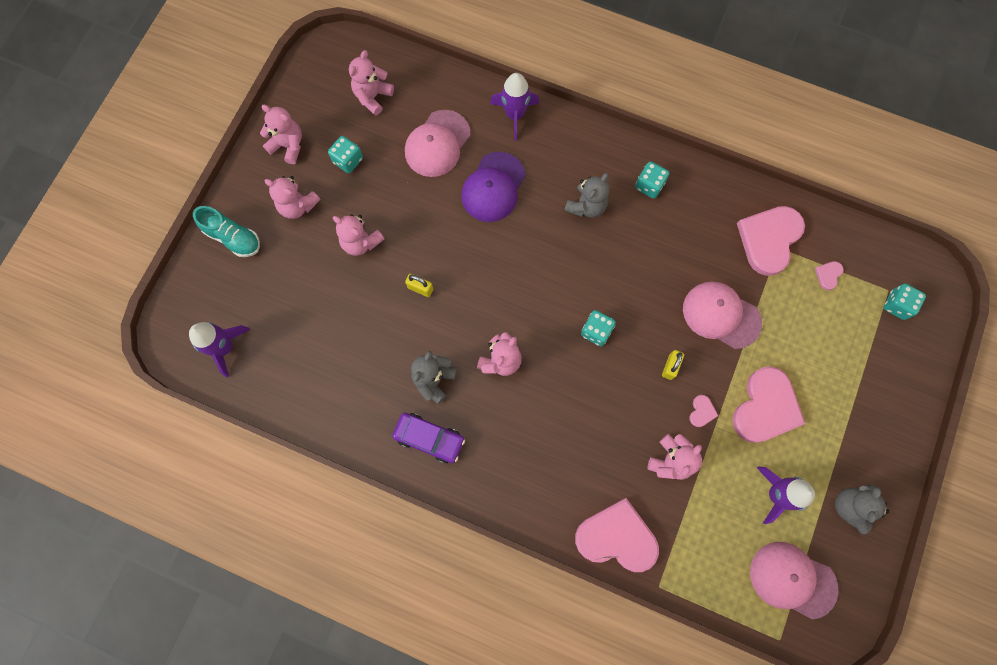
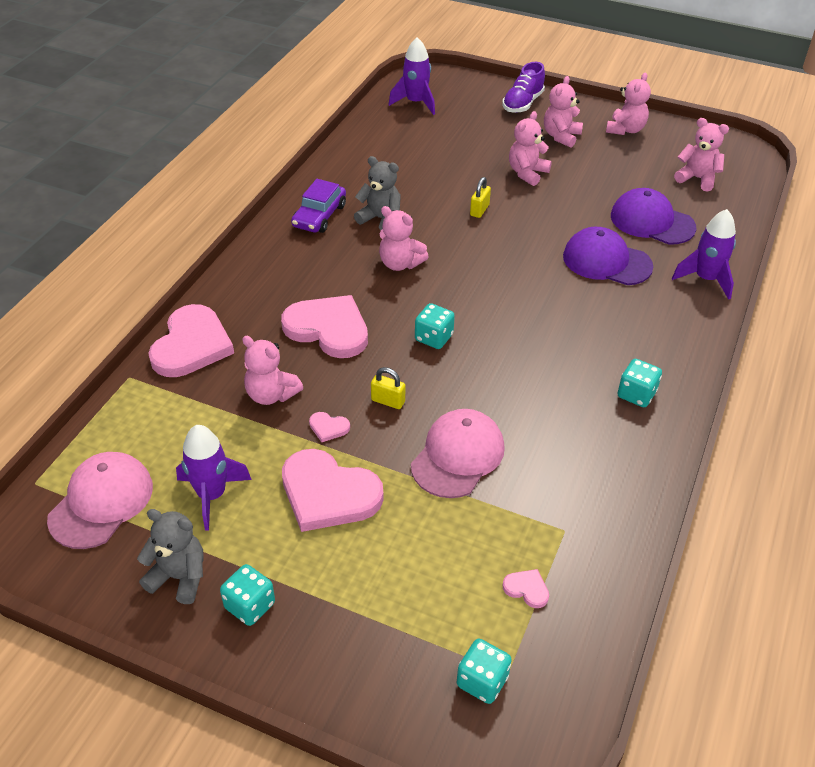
camera: 90 degrees right, 30 degrees down
turquoise shoe [193,206,260,257] -> purple shoe [502,62,545,113]
turquoise dice [328,136,363,173] -> turquoise dice moved to [220,564,275,626]
pink cap [405,110,471,177] -> purple cap [611,188,696,244]
grey teddy bear [564,173,609,218] -> none
pink heart [737,206,805,276] -> pink heart moved to [281,295,368,358]

